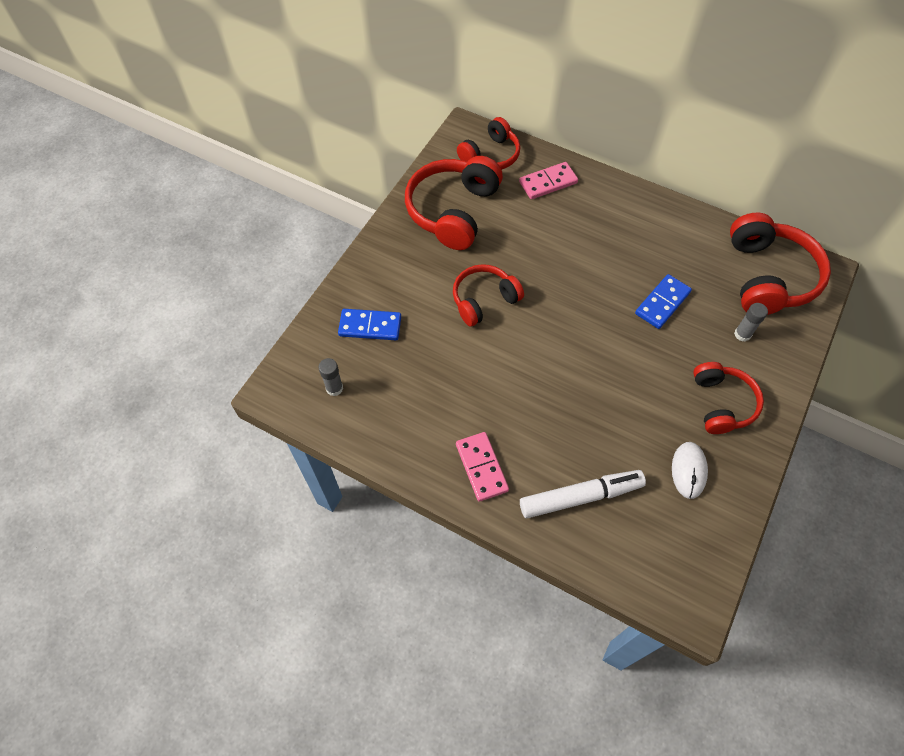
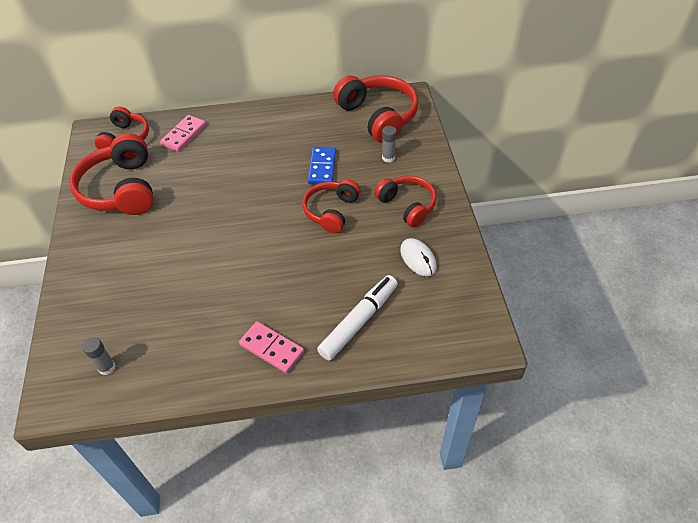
camera: 35 degrees left, 10 degrees down
blue domino [338,309,401,340] -> none
red headphones [453,264,524,326] -> red headphones moved to [302,179,361,233]

